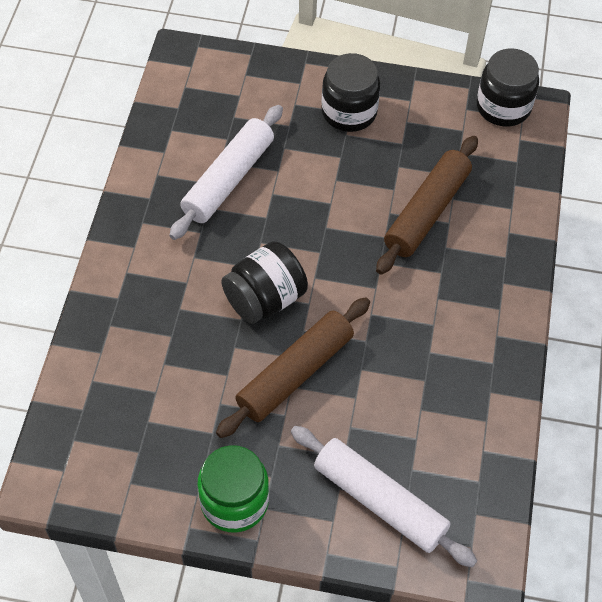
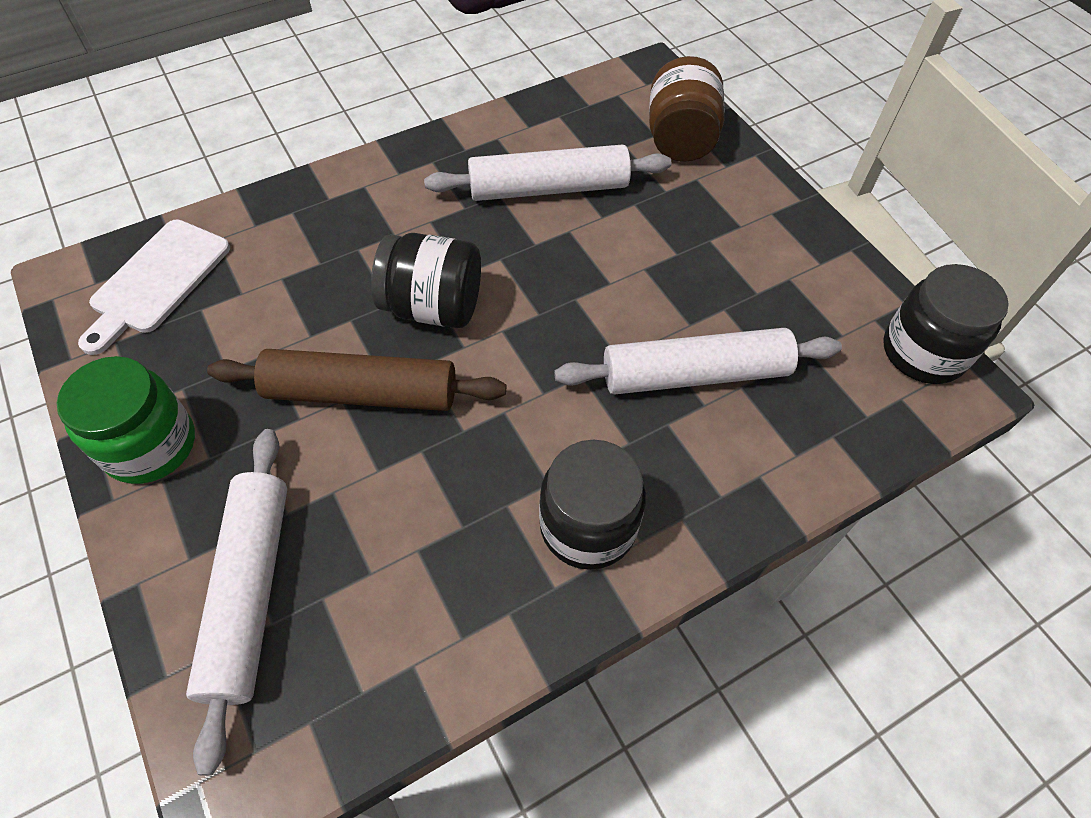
camera: 50 degrees right, 0 degrees up
black jar [321,53,380,132] -> black jar moved to [539,440,646,570]
brown rolling pin [376,136,478,275] -> white rolling pin [554,328,842,395]
none -> white cutting board [78,220,230,355]
none -> brown jar [649,56,724,162]

